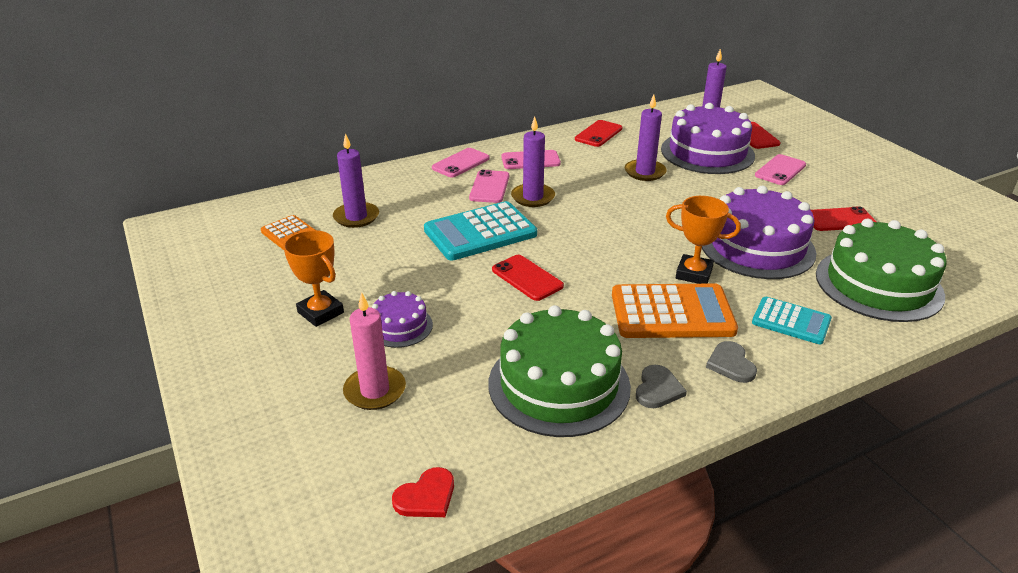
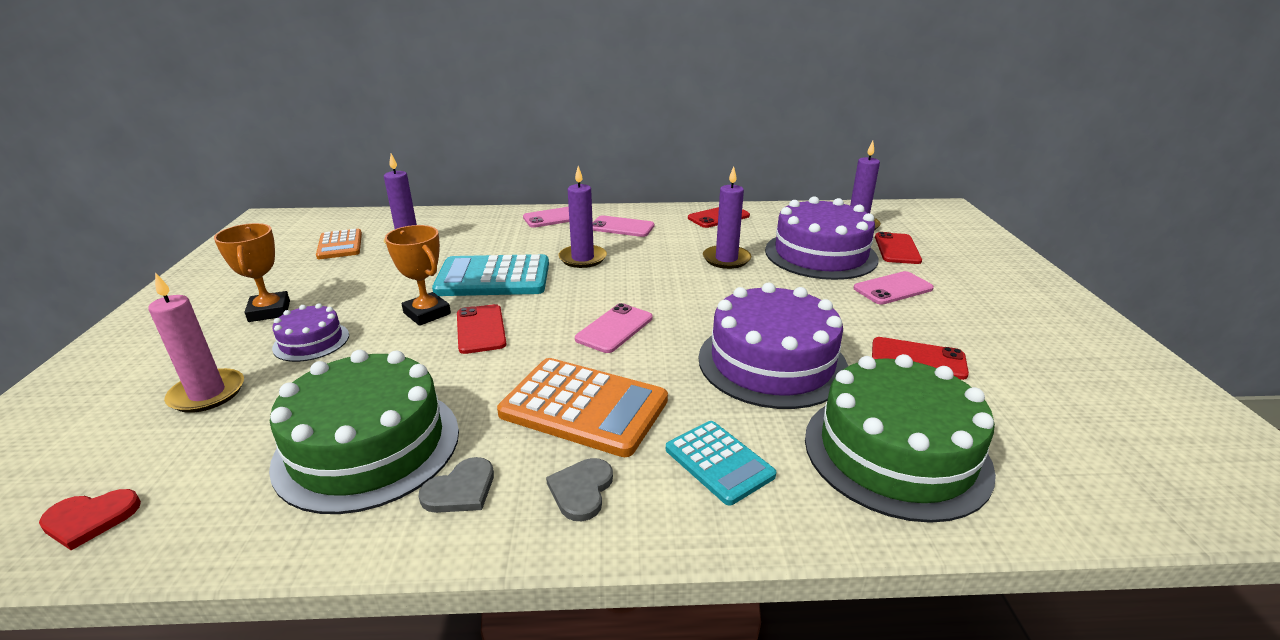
camera: 25 degrees right, 5 degrees down
pink phone [469,170,509,203] -> pink phone moved to [575,303,653,353]
orange trophy [666,196,741,284] -> orange trophy moved to [385,225,451,326]

